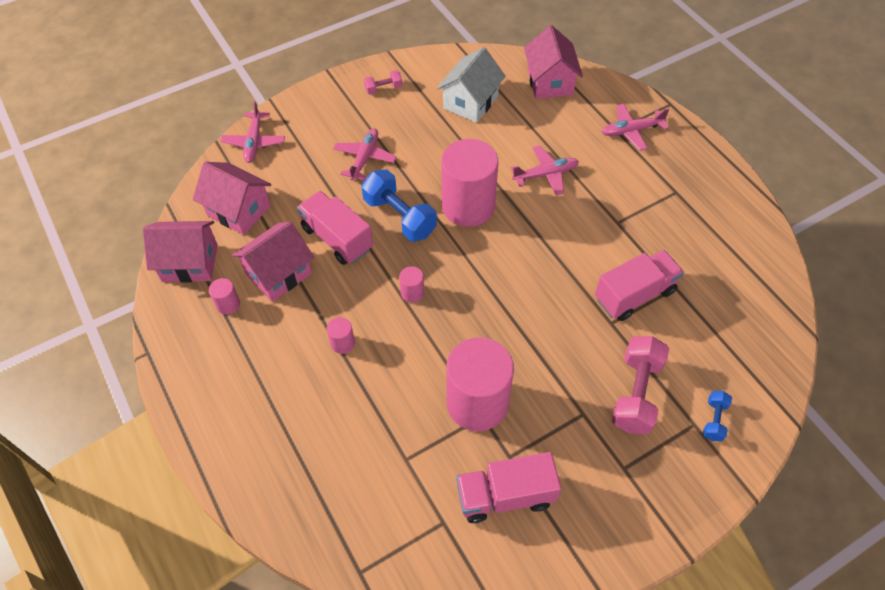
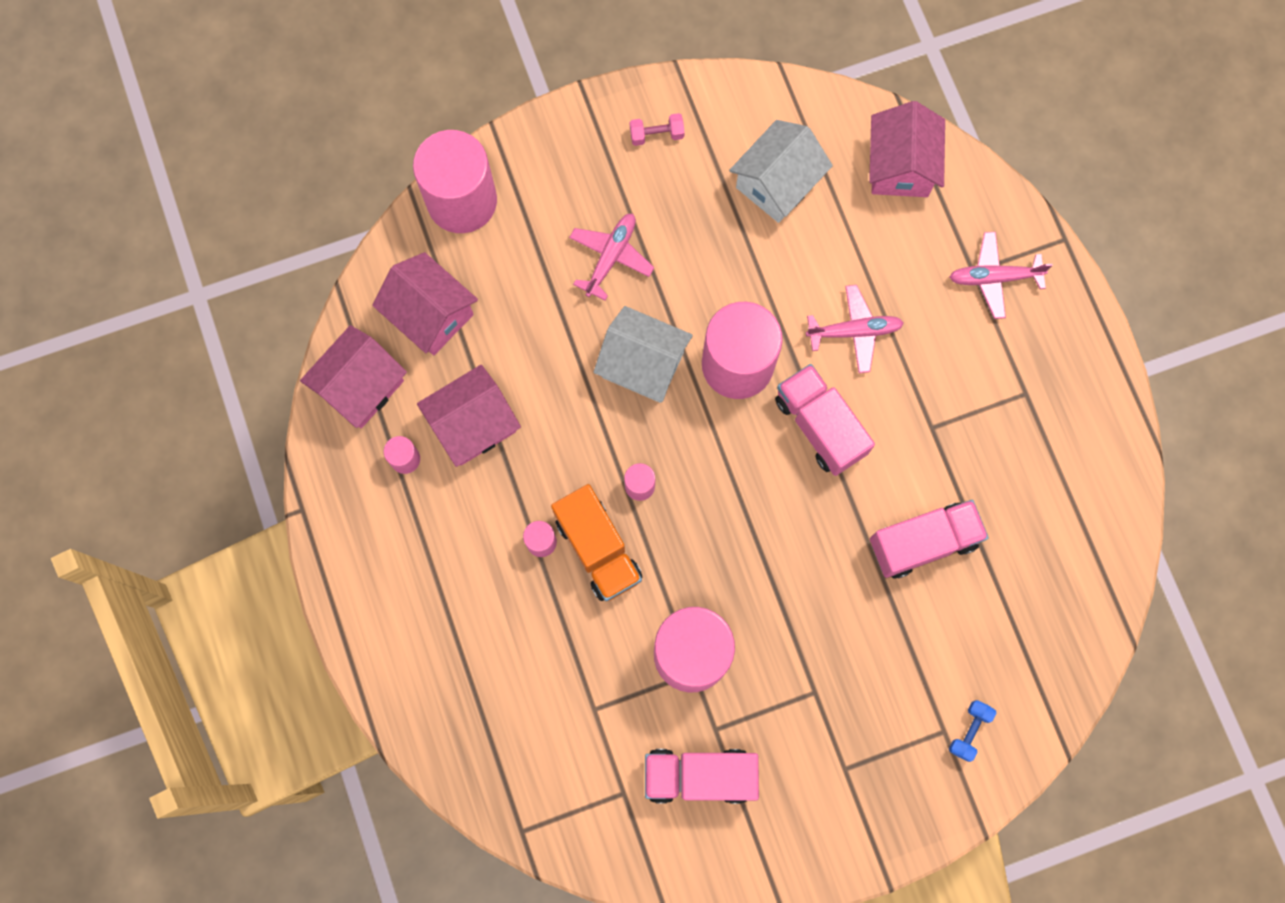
camera: 10 degrees right, 20 degrees up
pink house [143,221,217,283] -> pink house turned 60 degrees counterclockwise [300,325,407,428]
pink plane [221,101,285,163] -> pink cylinder [413,130,497,233]
pink truck [297,191,373,265] -> pink truck moved to [775,364,875,476]
blue dumbbell [361,169,437,242] -> white house [594,306,693,403]
pink dumbbell [612,336,669,434] -> none
none -> orange truck [551,484,642,601]

